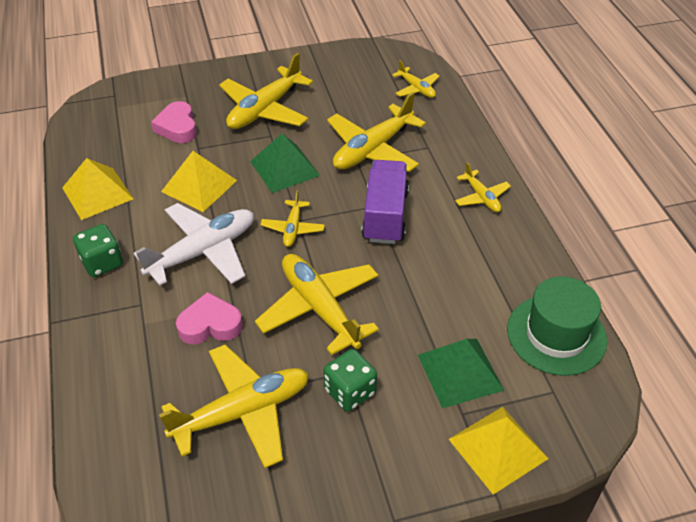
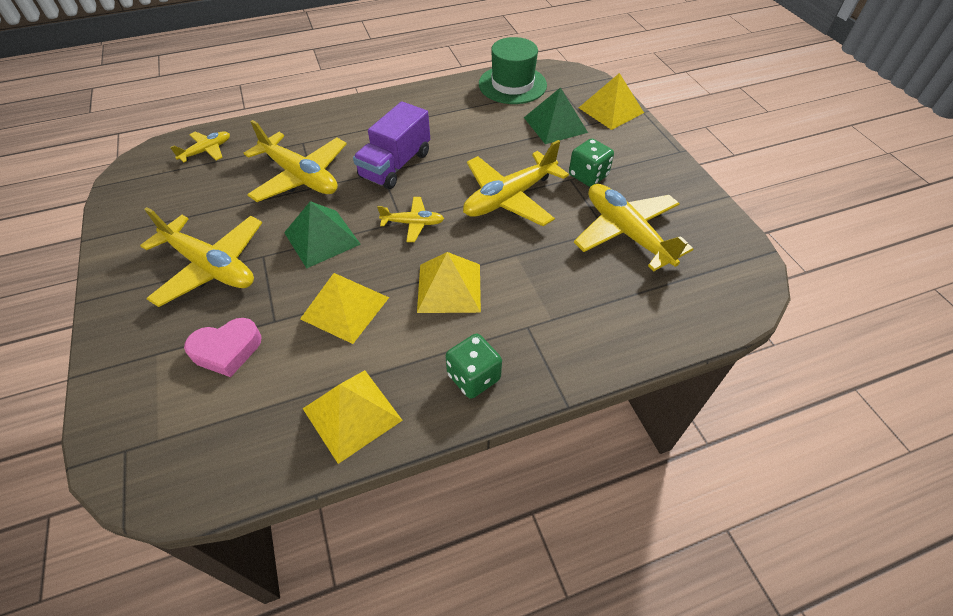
camera: 95 degrees left, 5 degrees up
white plane [134,203,254,286] -> yellow pyramid [417,252,481,313]
pink heart [176,292,243,344] -> none
purple truck [361,160,409,244] -> purple truck turned 60 degrees counterclockwise [353,101,430,189]
yellow plane [455,162,511,212] -> none

